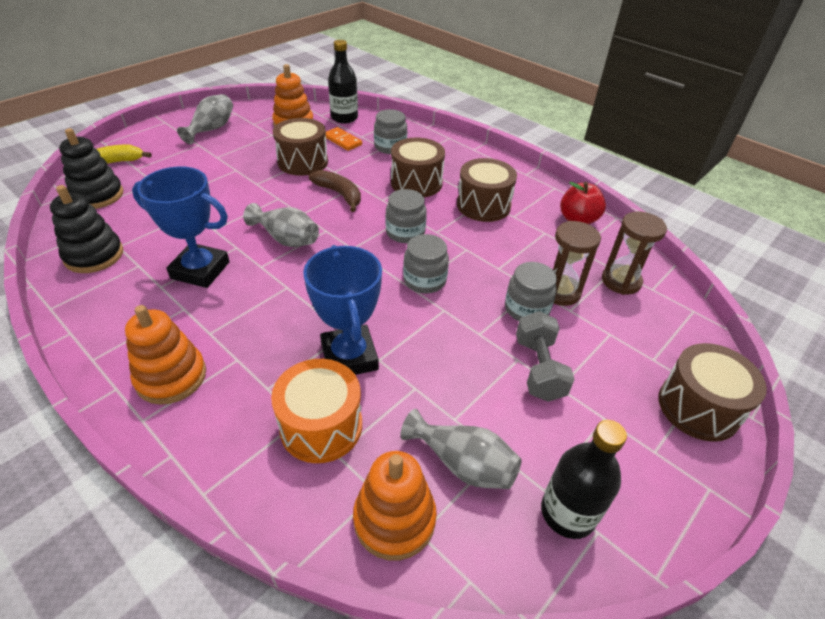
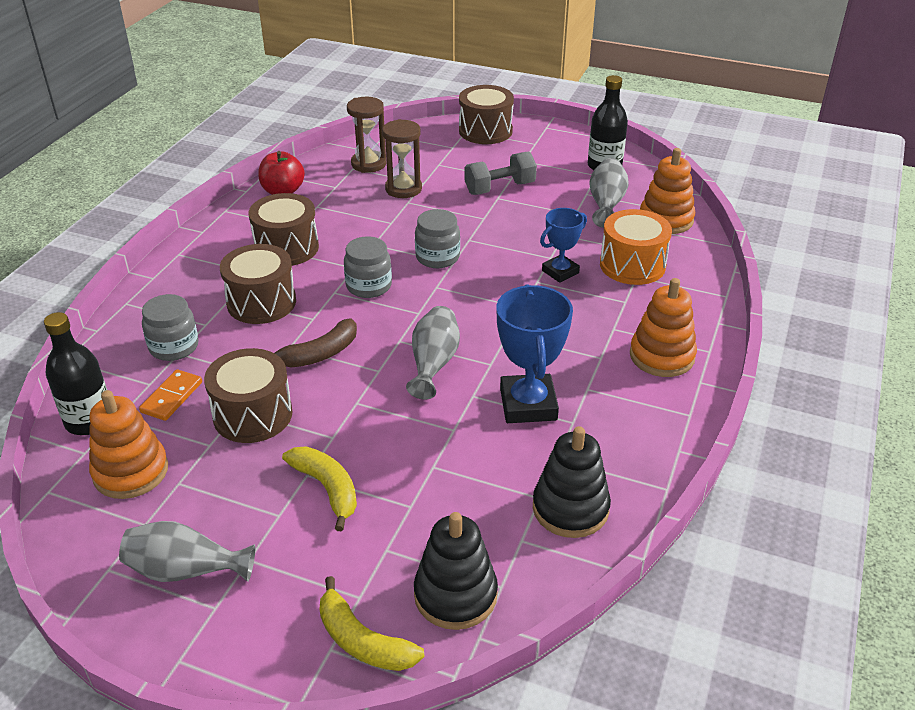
camera: 110 degrees left, 5 degrees down
blue trophy [303,245,382,375] -> blue trophy [540,208,587,283], size x0.61
brown banana [309,170,361,212] -> brown banana turned 150 degrees counterclockwise [275,318,357,367]
grey jar [505,262,557,321] -> none
none -> yellow banana [282,446,357,531]

